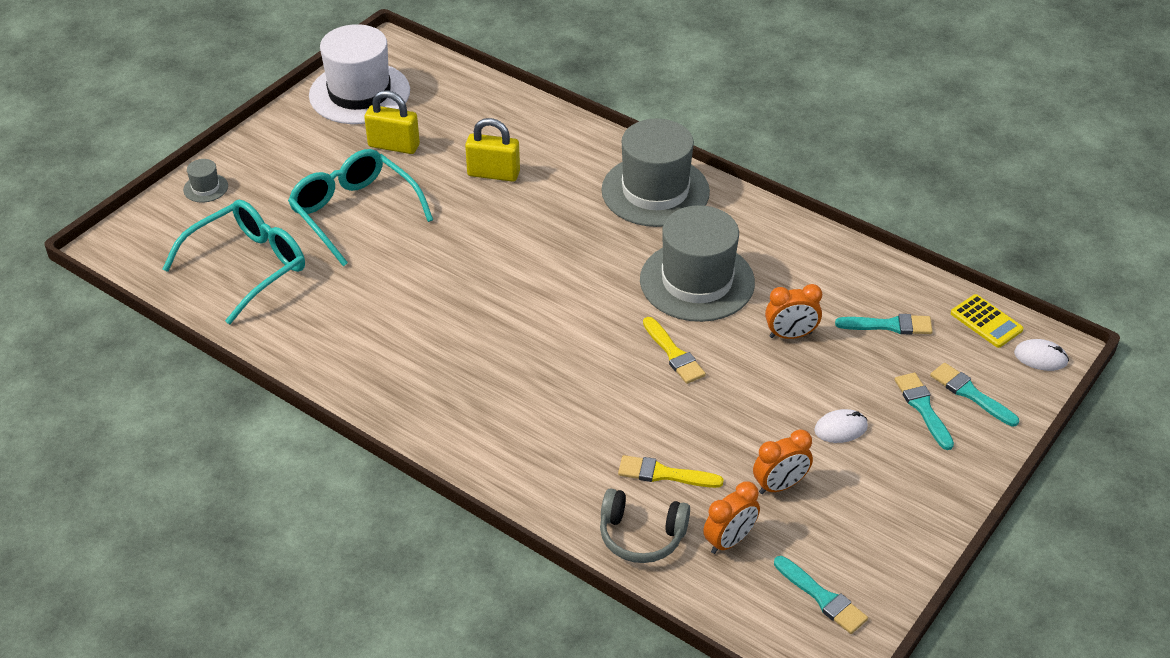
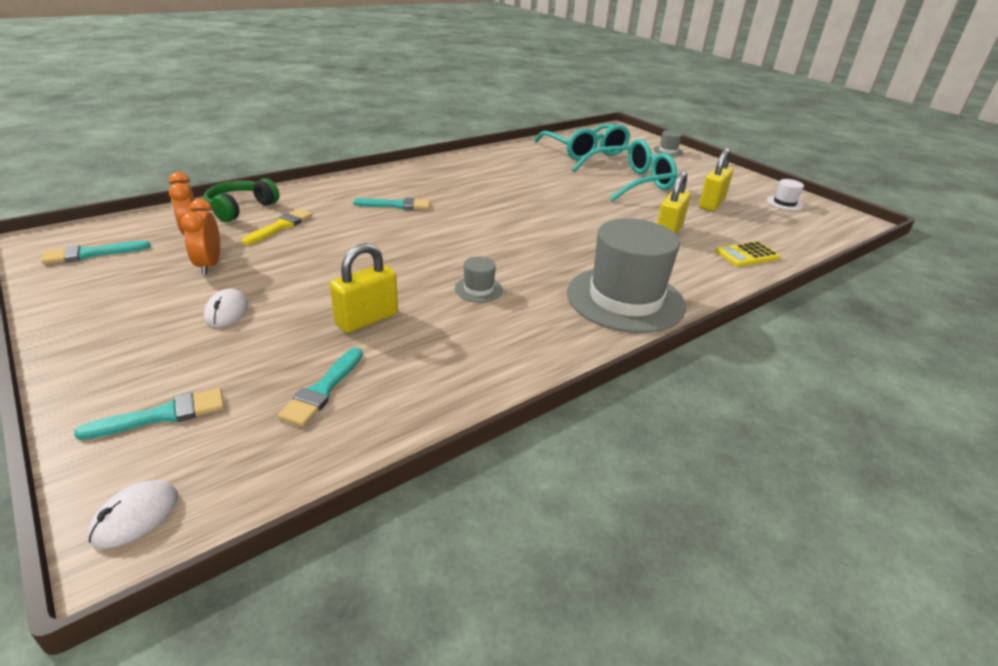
camera: 105 degrees right, 10 degrees down
white hat [309,24,410,124] -> white hat [767,179,804,210], size x0.41
grey headphones [600,488,690,563] -> green headphones [204,178,279,222]
grey hat [640,205,755,322] -> grey hat [455,256,503,302], size x0.41
yellow brush [643,317,706,384] -> none
orange clock [765,284,822,339] -> yellow padlock [330,243,398,333]
turquoise brush [894,373,954,450] -> turquoise brush moved to [353,198,430,210]
yellow calculator [951,294,1024,348] -> yellow calculator moved to [716,241,781,267]

